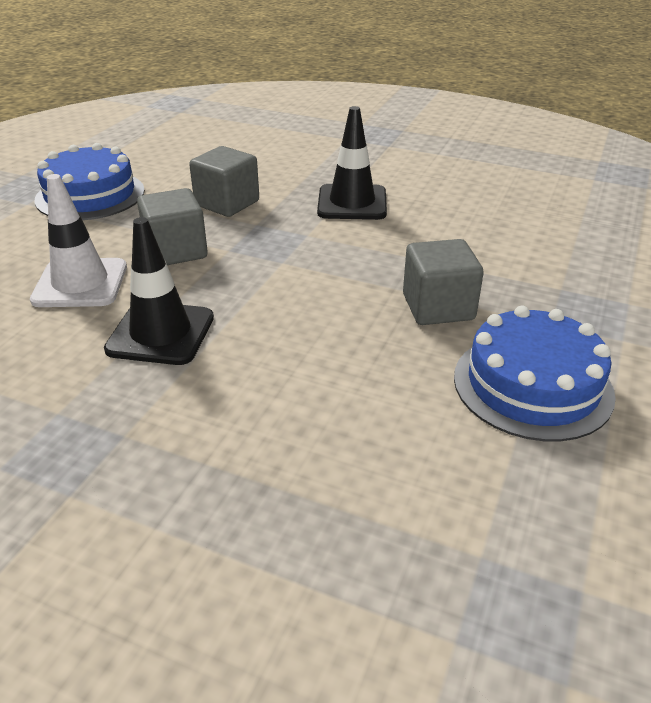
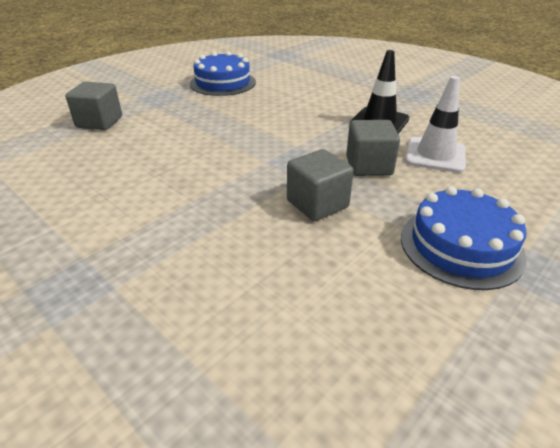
camera: 160 degrees left, 0 degrees up
black traffic cone [317,106,387,220] -> none
grey cube [403,239,484,325] -> grey cube moved to [65,82,122,130]

